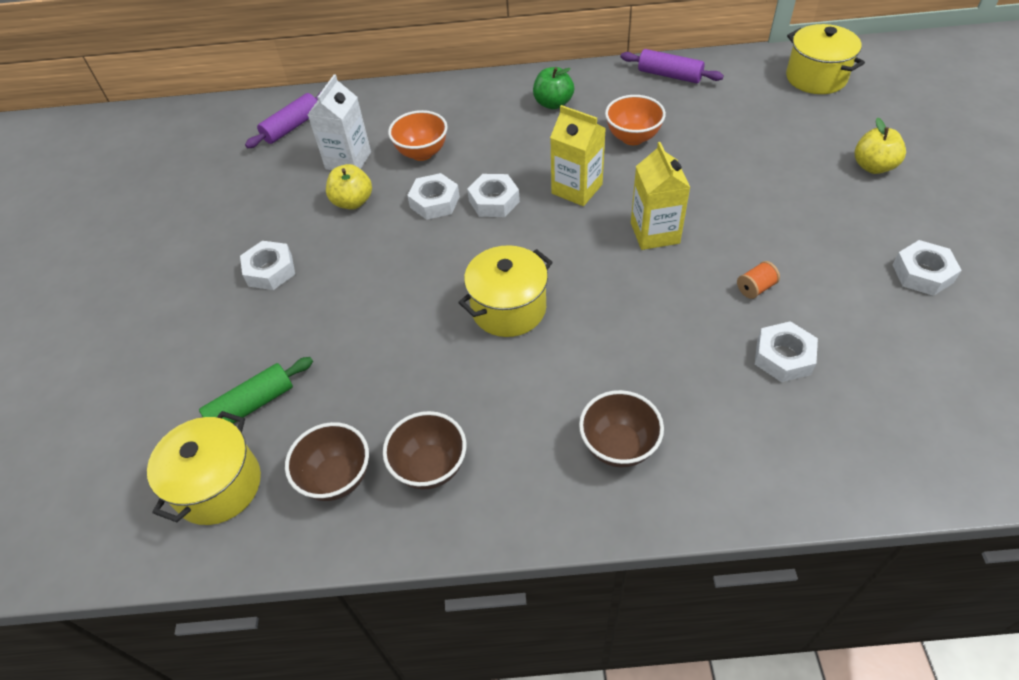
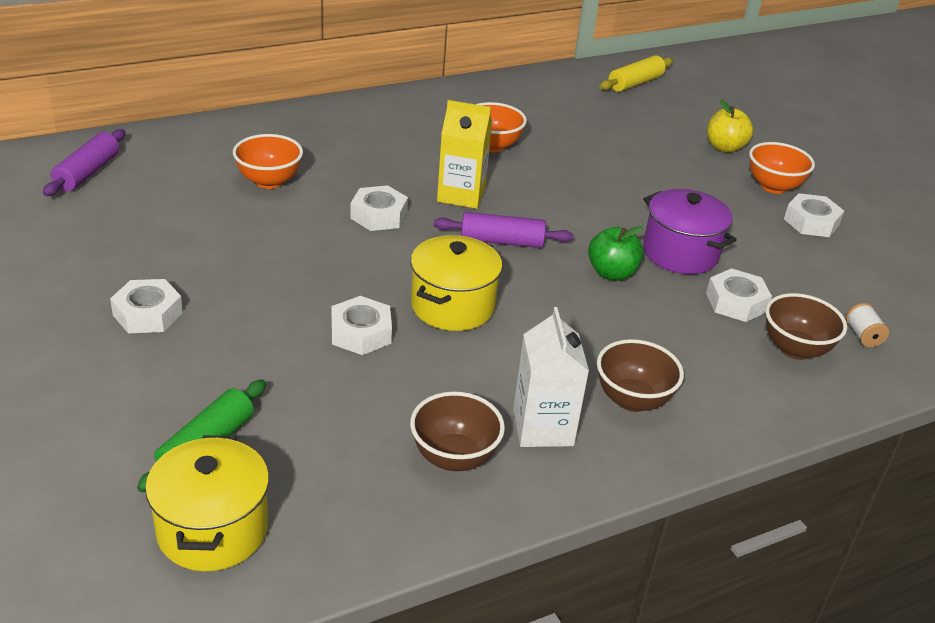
camera: 30 degrees left, 15 degrees down
brown bowl [285,422,369,501] -> brown bowl moved to [765,293,847,360]
white carton [308,74,371,170] -> white carton moved to [513,307,589,447]
yellow apple [326,164,372,210] -> none
white nut [407,173,460,220] -> white nut moved to [331,296,392,355]
green apple [533,67,574,109] -> green apple moved to [588,226,644,281]
purple rolling pin [621,49,724,83] -> purple rolling pin moved to [434,212,573,248]
yellow carton [631,142,691,250] -> none
orange spool [737,261,780,299] -> purple pot [643,189,736,274]
yellow pot [786,24,865,94] -> yellow rolling pin [599,55,673,92]
none -> orange bowl [749,142,815,194]
none -> white spool [846,303,889,347]

